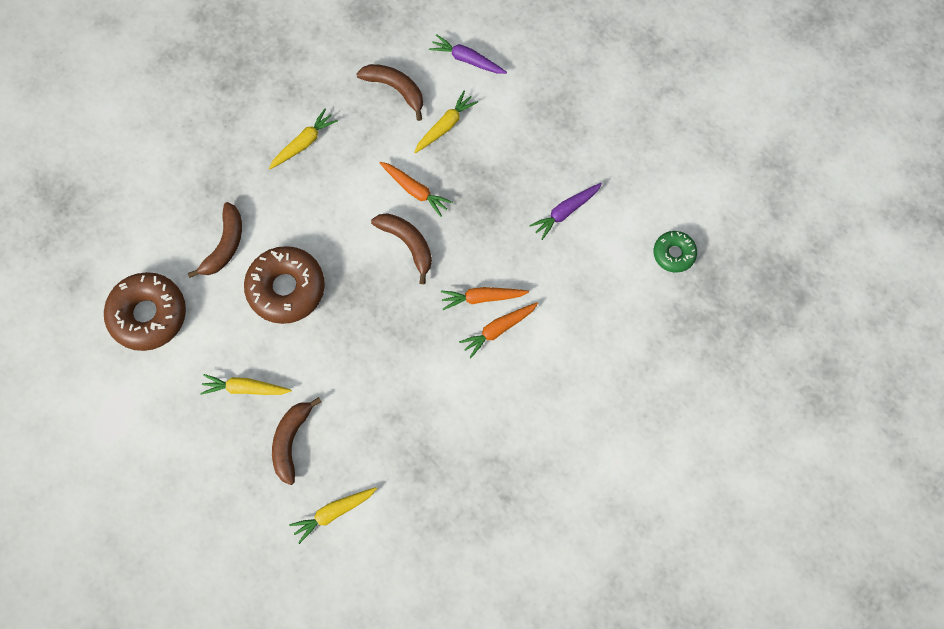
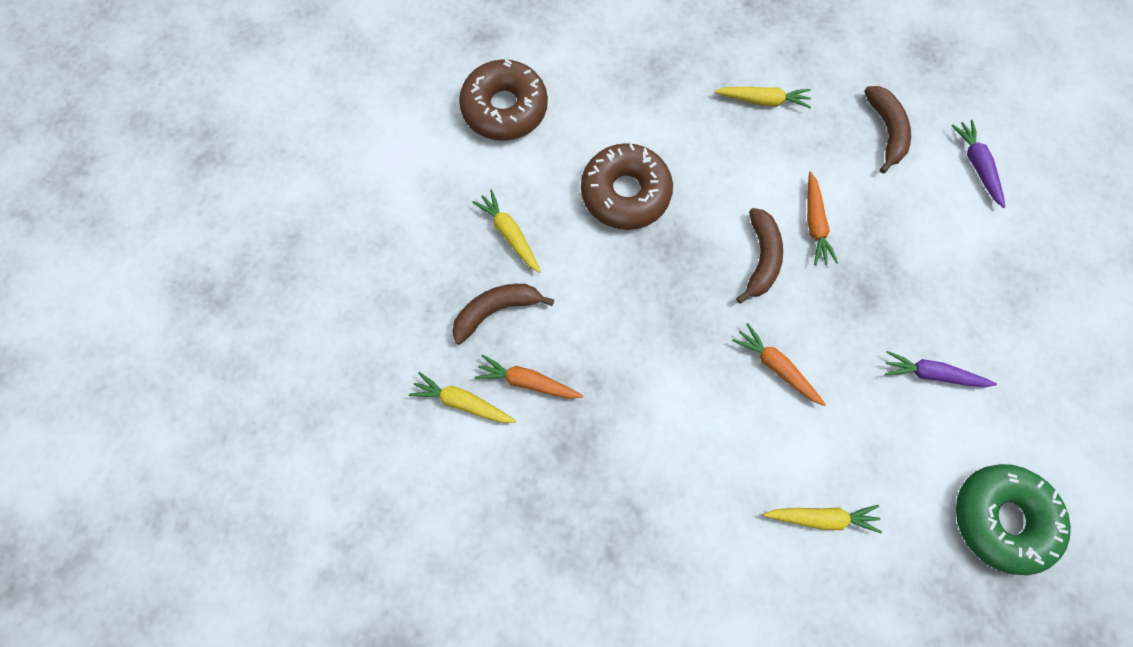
camera: 50 degrees right, 0 degrees up
brown banana [188,202,242,278] -> none
yellow carrot [414,91,478,153] -> yellow carrot moved to [763,505,882,533]
orange carrot [459,302,538,358] -> orange carrot moved to [475,355,583,399]
green donut [654,231,697,273] -> green donut [956,464,1071,575], size x1.81

